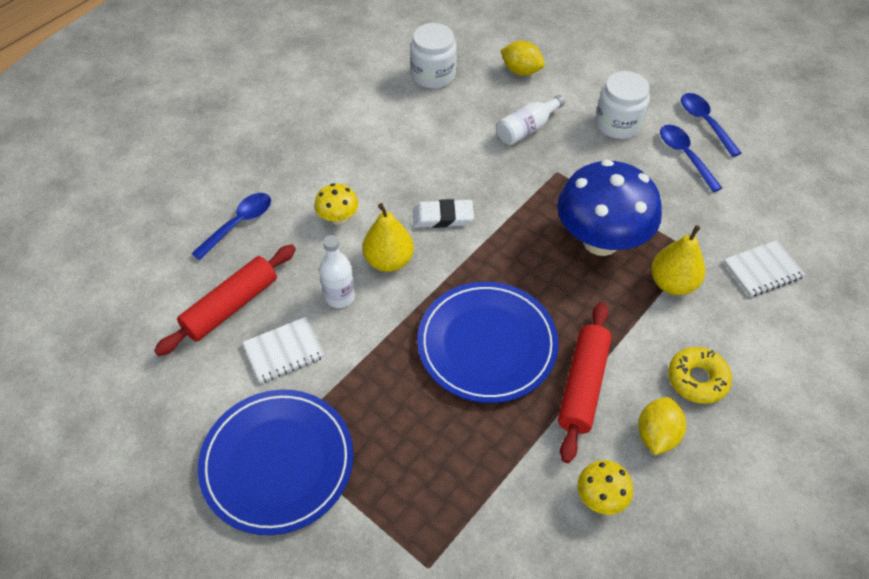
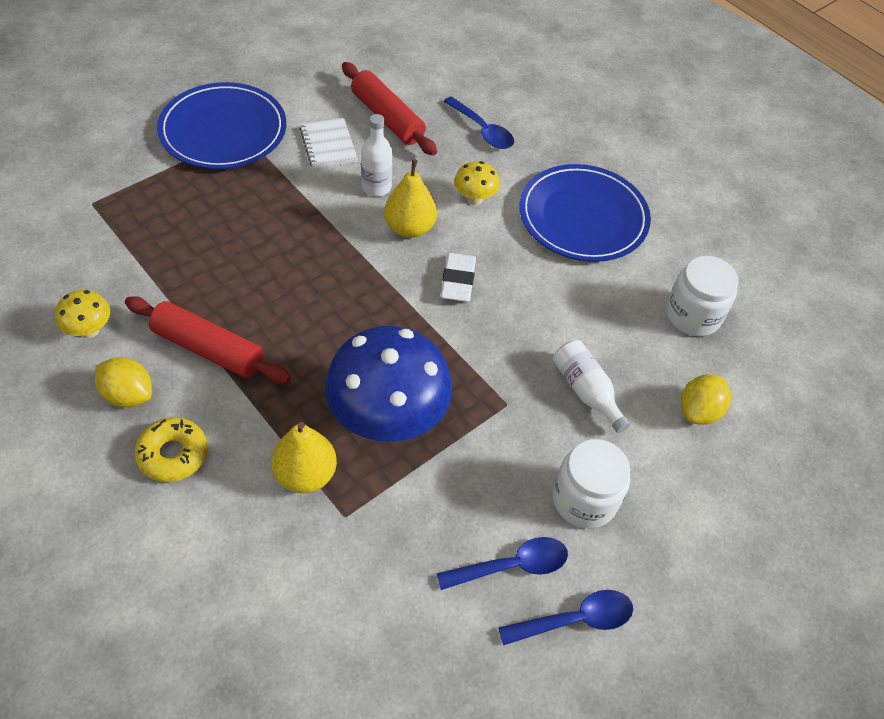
camera: 95 degrees right, 0 degrees up
blue plate [417,282,559,403] -> blue plate moved to [519,164,651,262]
white notebook [724,240,806,297] -> none

